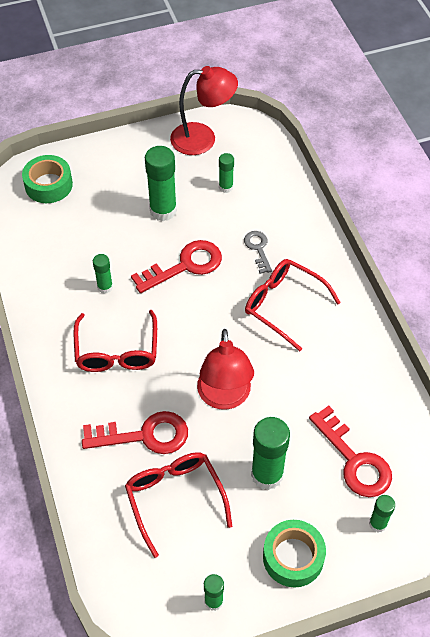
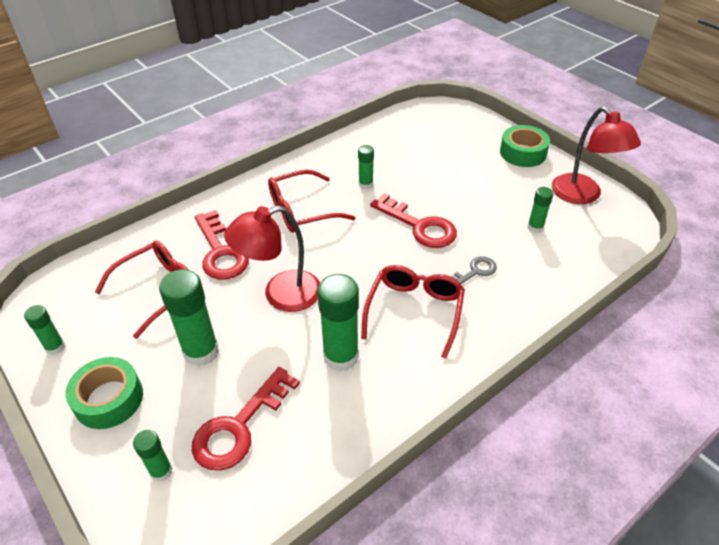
camera: 70 degrees right, 10 degrees down
green tape [22,155,73,203] -> green tape moved to [500,125,550,167]
green glue stick [145,146,177,221] -> green glue stick moved to [317,274,359,372]

